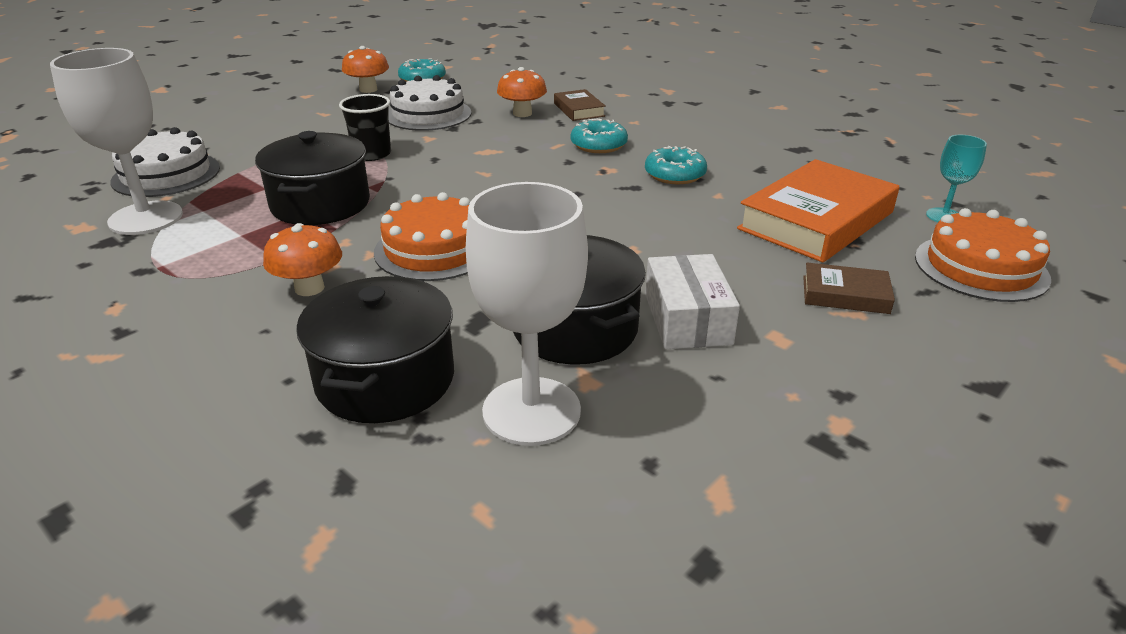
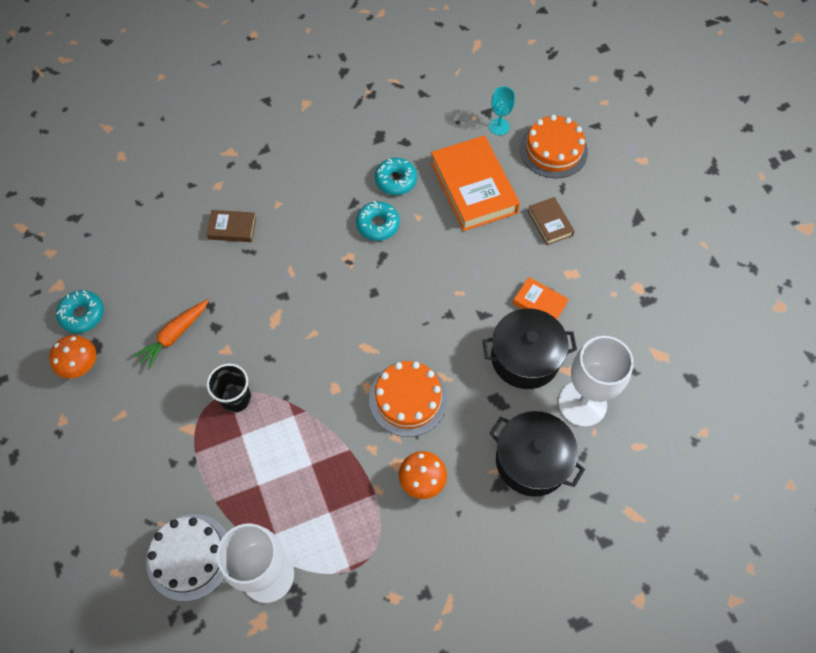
camera: 65 degrees left, 30 degrees up
black pot [255,131,370,225] -> none
white cake [388,75,471,131] -> orange carrot [133,300,209,369]
orange mushroom [497,67,547,117] -> none
turquoise donut [571,119,628,153] -> turquoise donut moved to [375,158,417,195]
white box [645,254,740,349] -> orange book [513,277,569,319]
brown book [803,263,895,314] -> brown book turned 60 degrees counterclockwise [528,197,574,245]

